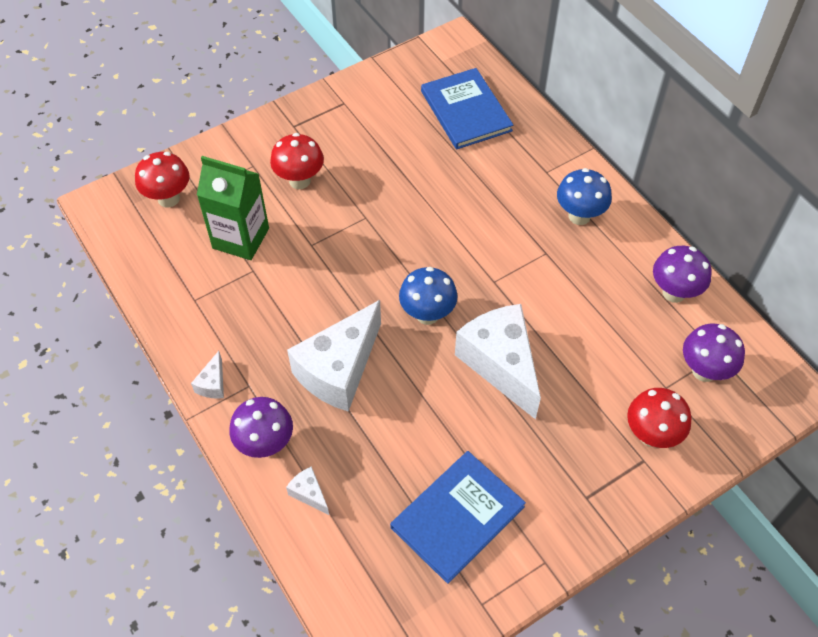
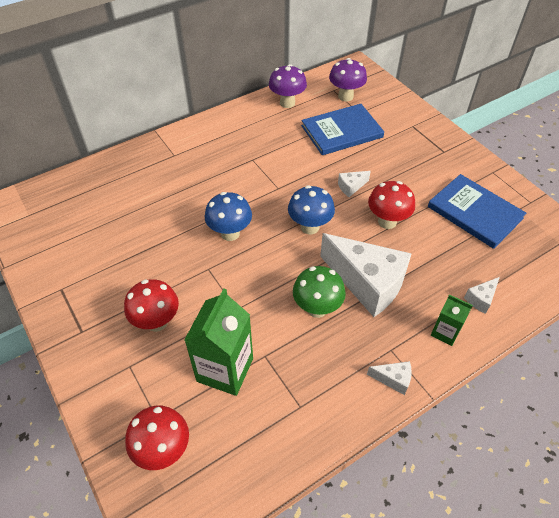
camera: 90 degrees left, 5 degrees down
purple mushroom [229,397,293,458] -> green carton [431,294,473,346]
blue book [421,68,513,150] -> blue book moved to [301,104,384,155]
white cheese [455,304,541,420] -> white cheese [338,171,371,197], size x0.42
blue mushroom [557,168,612,225] -> blue mushroom moved to [205,192,252,241]
red mushroom [627,388,691,448] -> red mushroom moved to [368,181,415,229]
none -> green mushroom [293,266,346,318]

